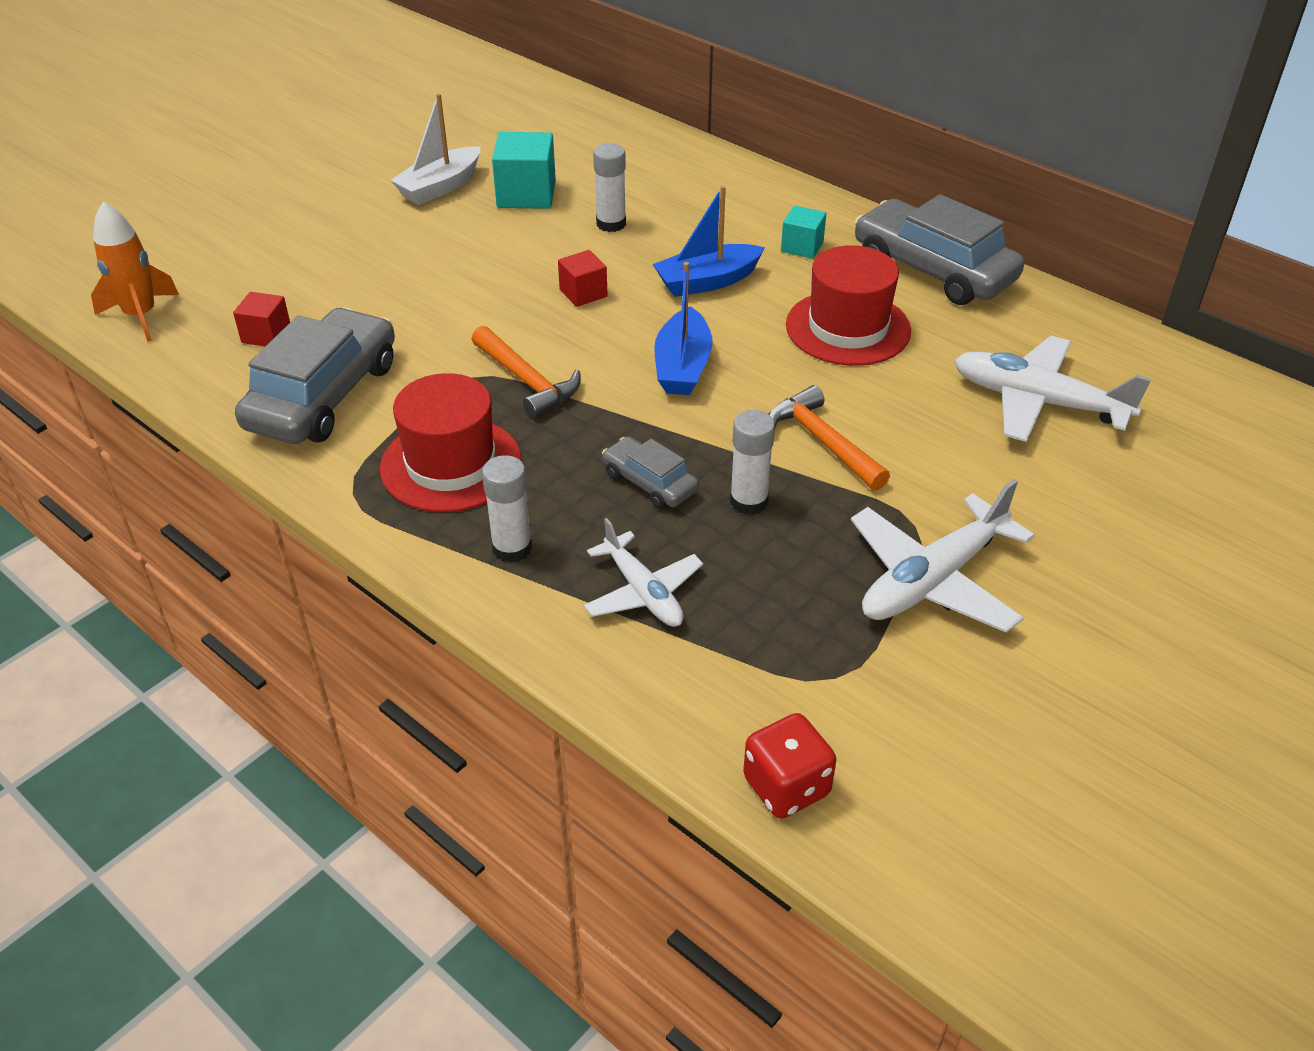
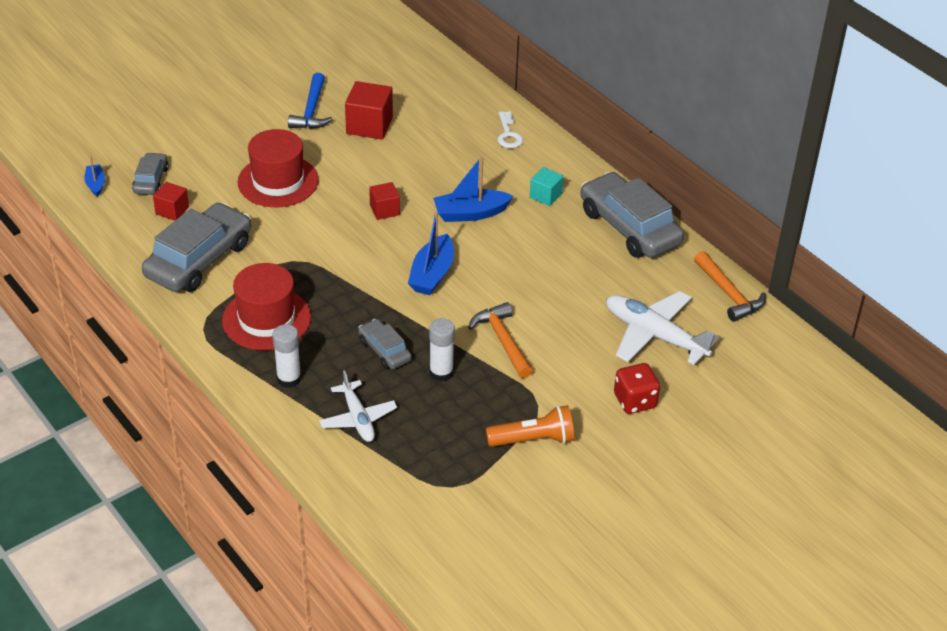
camera: 10 degrees right, 0 degrees up
orange rocket [91,202,179,342] -> blue boat [84,156,105,197]
white boat [390,94,481,205] -> blue hammer [288,73,333,129]
orange hammer [471,326,581,418] -> orange hammer moved to [694,251,766,322]
turquoise cube [492,132,556,209] -> red cube [345,81,393,140]
white glue stick [593,143,626,232] -> none
red dice [743,713,836,819] -> red dice moved to [614,363,660,414]
red hat [786,245,911,366] -> red hat moved to [237,129,319,207]
white plane [851,479,1035,633] -> orange flashlight [486,405,574,447]
none -> grey car [132,152,169,195]
none -> white key [498,111,523,148]

